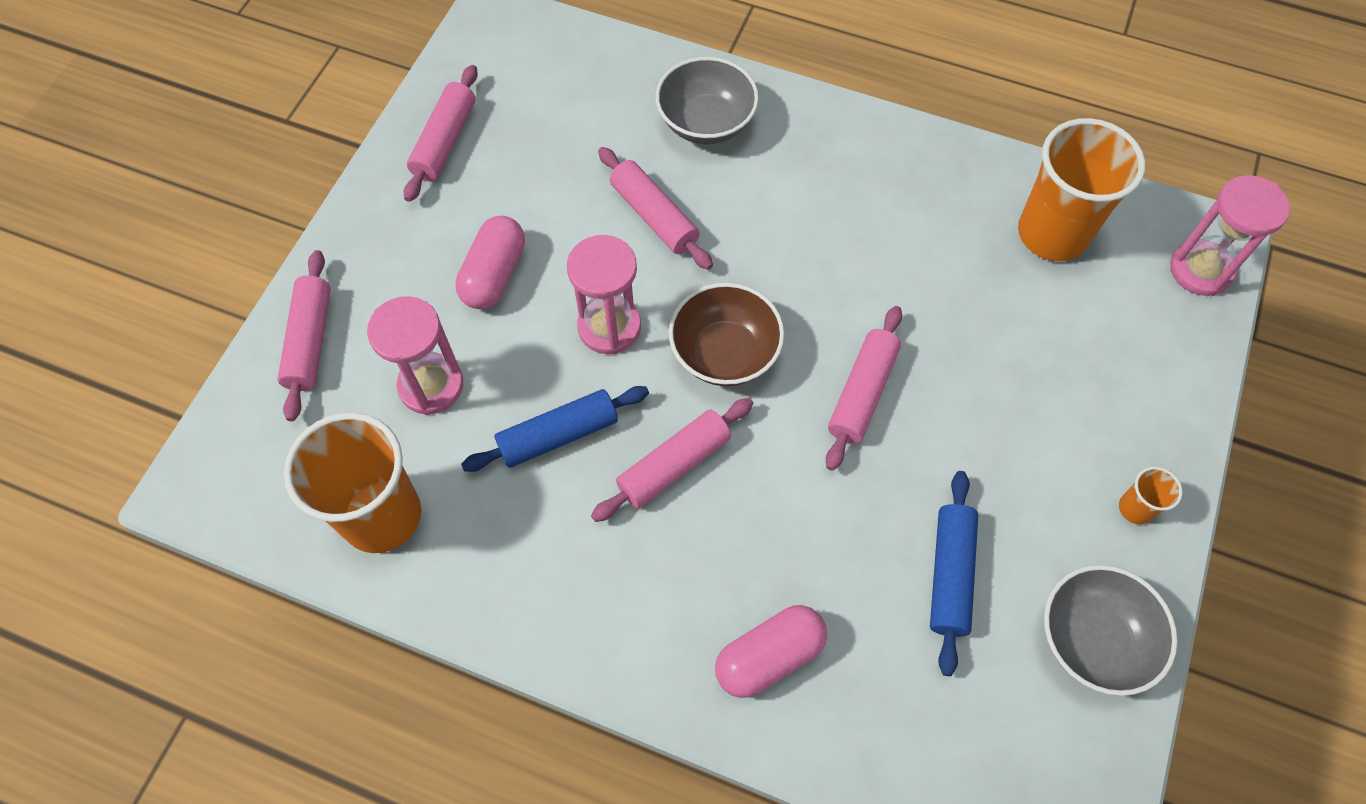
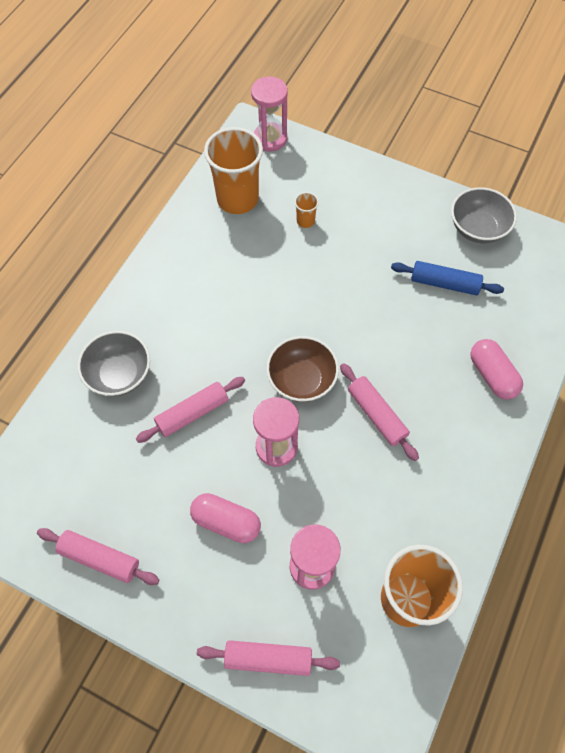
camera: 85 degrees left, 0 degrees up
blue rolling pin [461,386,649,472] -> none
pink rolling pin [826,306,902,471] -> none
orange cup [1119,467,1182,524] -> orange cup moved to [294,192,319,228]

